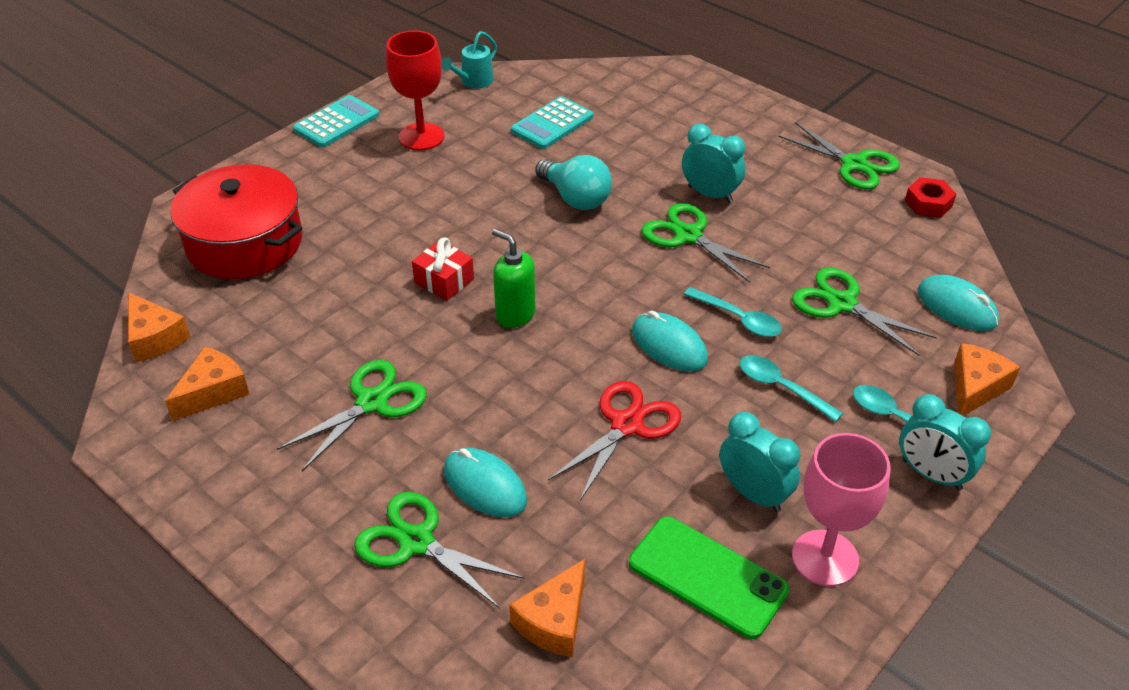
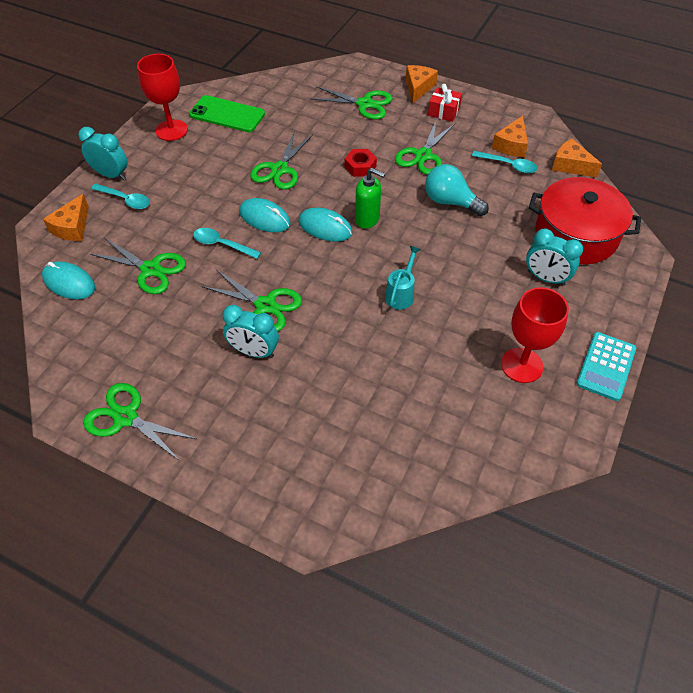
camera: 165 degrees right, 10 degrees up
red gift [412,238,474,301] -> red gift moved to [428,84,462,122]
turquoise watering can [442,31,497,89] -> turquoise watering can moved to [385,246,421,310]
turquoise mouse [444,448,527,517] -> turquoise mouse moved to [298,207,352,242]
orange cheese [509,559,585,657] -> orange cheese moved to [406,65,438,103]
turquoise calculator [511,96,593,149] -> none
turquoise light bulb [535,155,612,210] -> turquoise light bulb moved to [425,164,489,216]
red scissors [548,381,681,501] -> green scissors [250,132,313,190]
turquoise clock [719,412,800,512] -> turquoise clock moved to [526,229,583,286]
turquoise spoon [740,355,843,422] -> turquoise spoon moved to [472,151,538,173]
pink goblet [792,433,891,587] -> red goblet [137,54,188,141]
red nut [905,177,956,218] -> red nut moved to [345,149,377,177]

